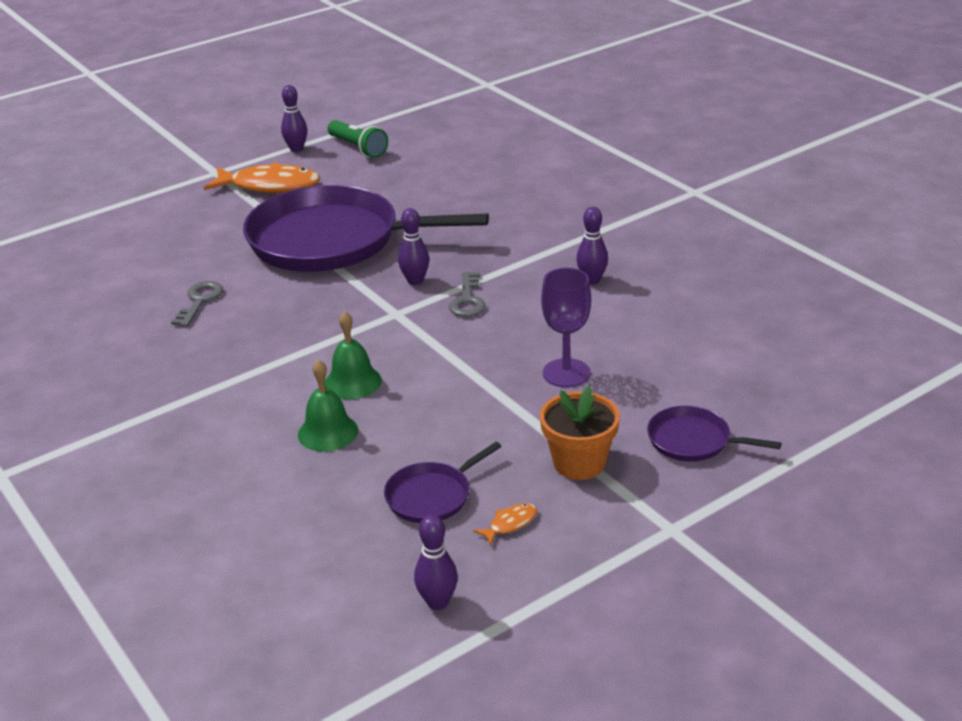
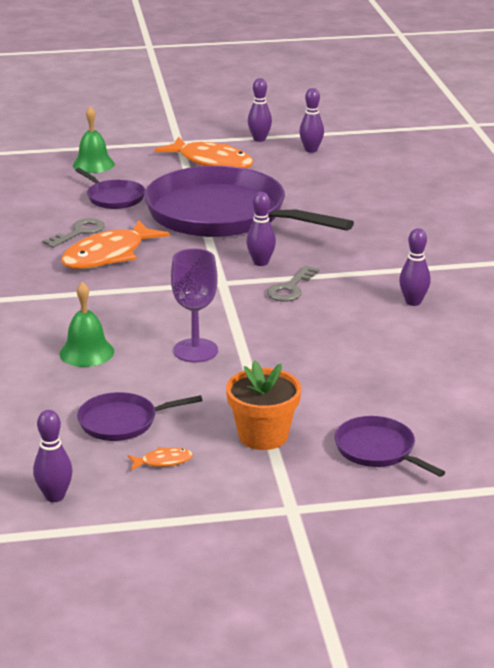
camera: 25 degrees right, 5 degrees down
green bell [325,311,382,399] -> green bell moved to [73,106,115,173]
green flashlight [328,120,388,158] -> purple bowling pin [299,88,324,153]
purple goblet [541,268,591,387] -> purple goblet moved to [171,248,218,362]
none -> orange fish [61,220,170,269]
none -> purple pan [75,168,145,209]

